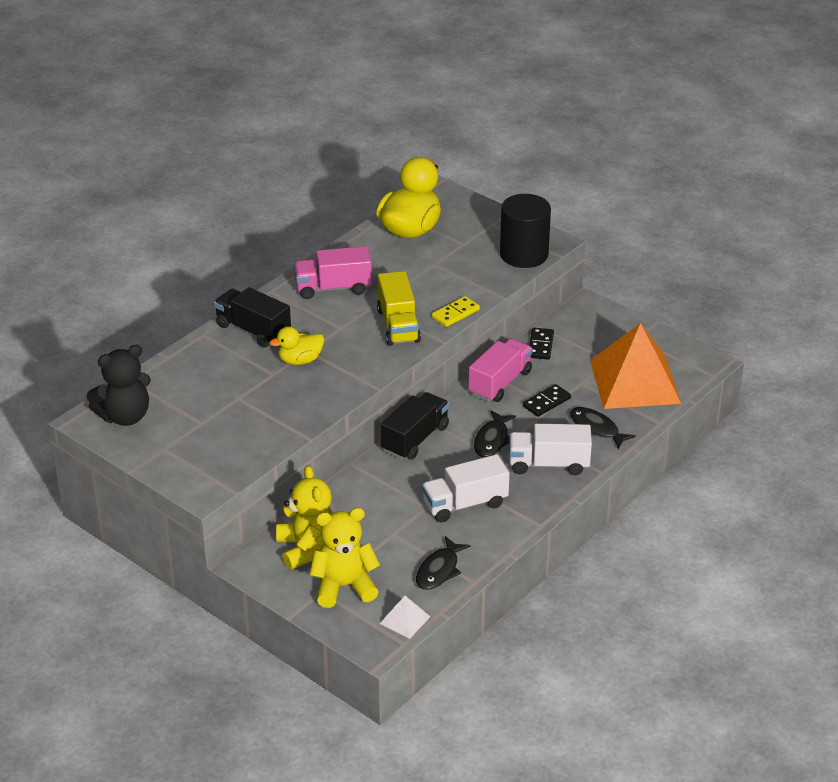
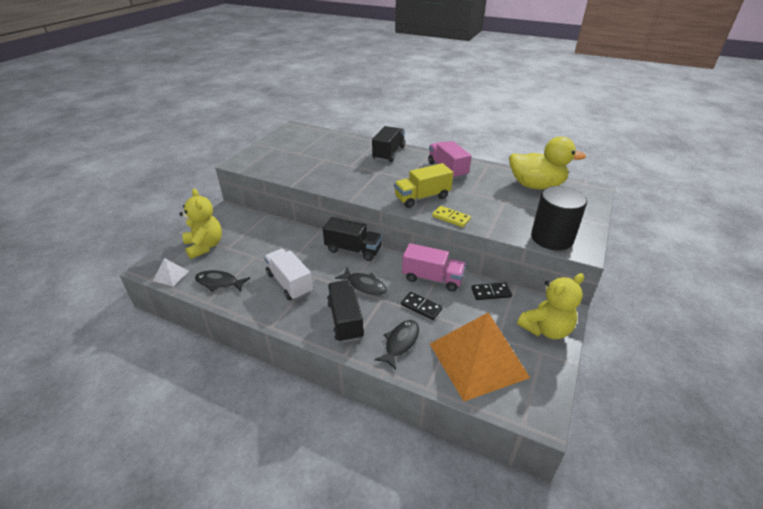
camera: 75 degrees right, 0 degrees up
black teddy bear [86,345,151,426] -> none
yellow duck [269,326,324,365] -> none
yellow teddy bear [276,466,333,570] -> yellow teddy bear moved to [517,273,584,339]
black fish [474,410,516,457] -> black fish turned 150 degrees counterclockwise [335,267,387,295]
white truck [509,424,592,475] -> black truck [327,280,364,343]

